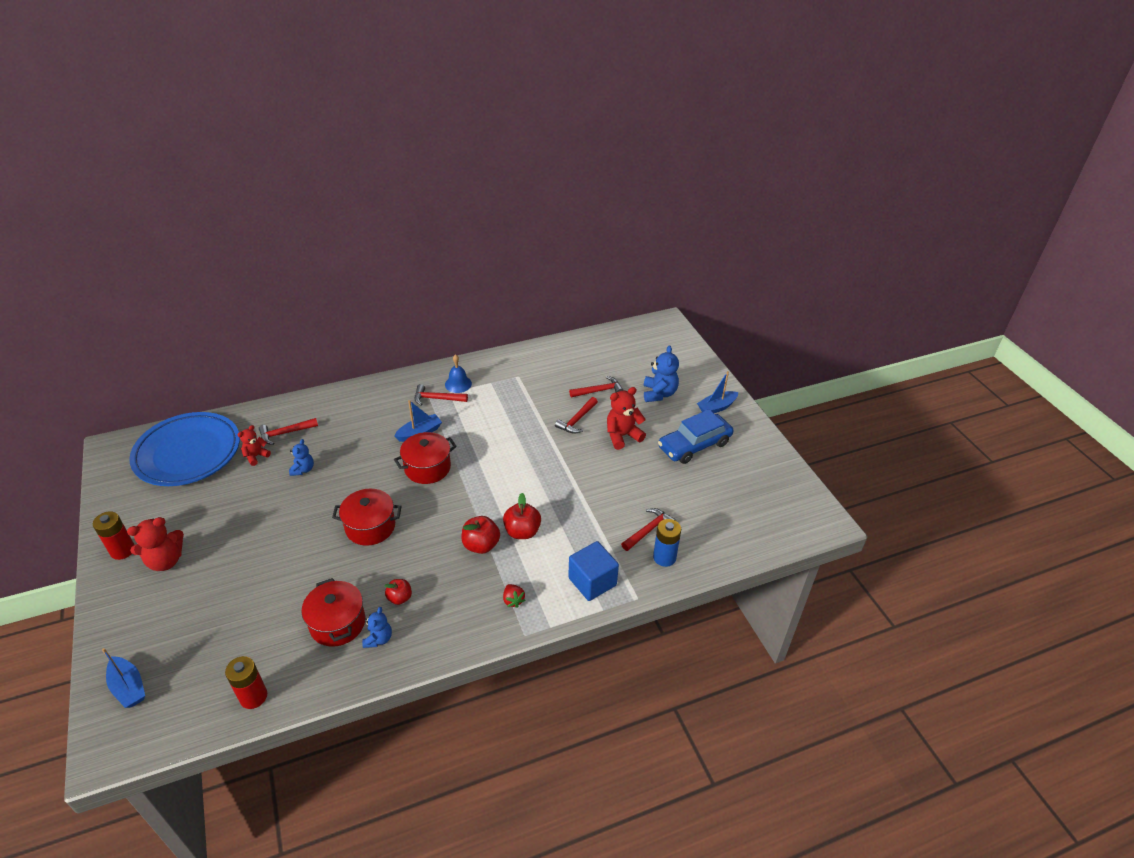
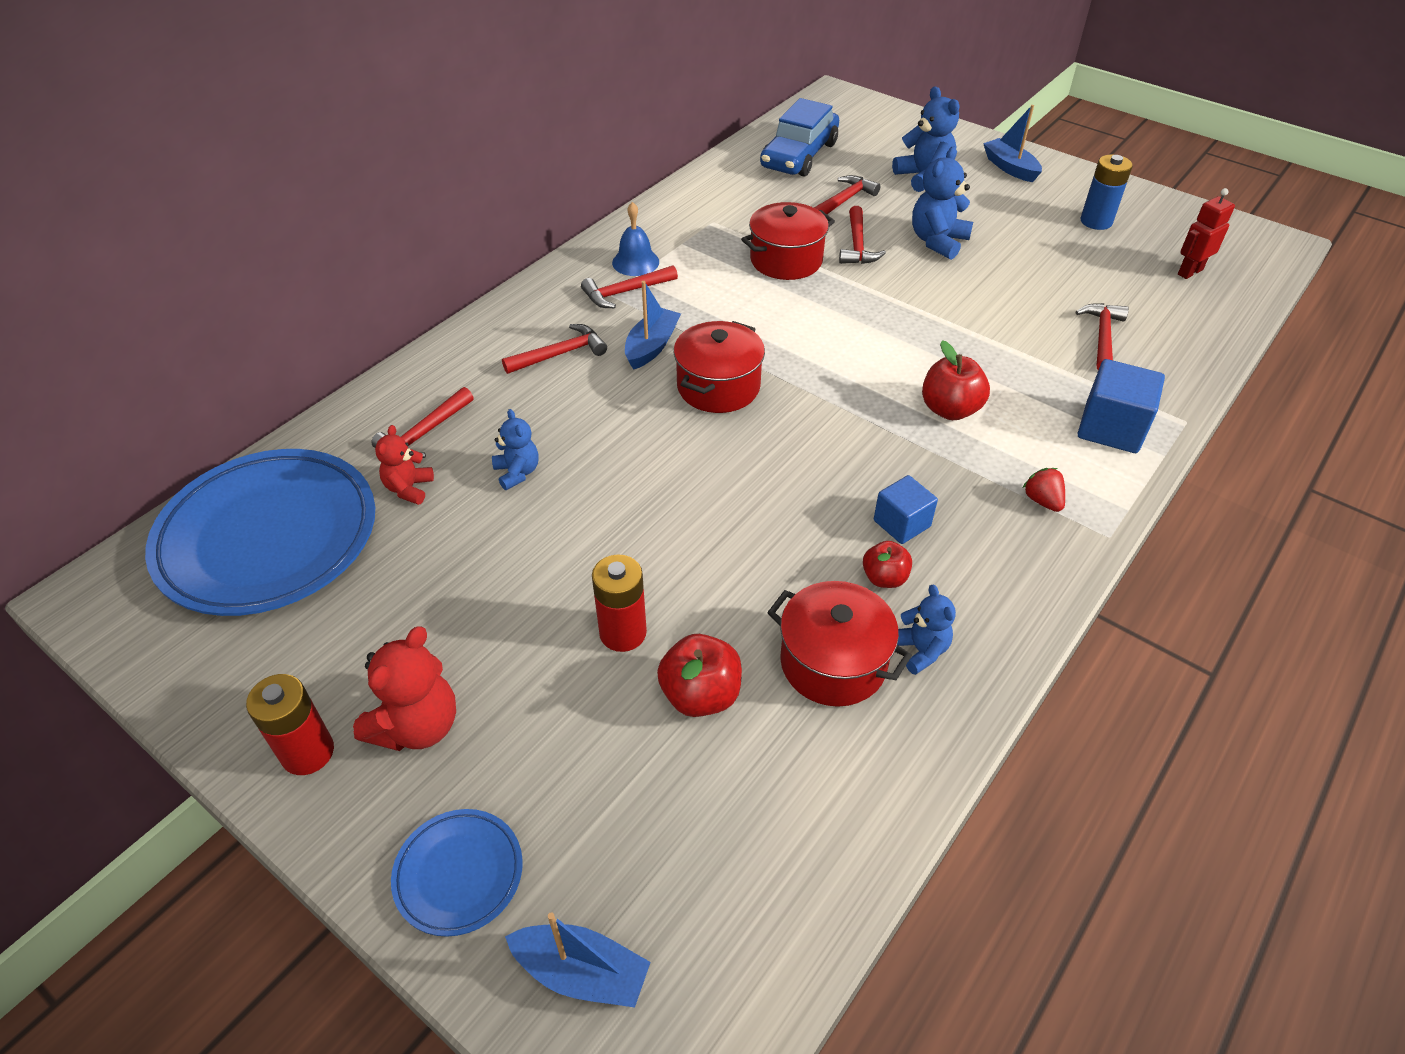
camera: 30 degrees left, 5 degrees up
red battery [225,656,267,709] -> red battery moved to [592,554,647,652]
red pot [332,489,402,546] -> red pot moved to [741,202,835,280]
red apple [461,516,500,554] -> red apple moved to [657,634,742,717]
red strawberry [503,584,525,608] -> red strawberry turned 150 degrees counterclockwise [1023,468,1065,512]
red teddy bear [607,387,646,450] -> blue teddy bear [912,147,973,260]
blue battery [653,519,681,567] -> blue battery moved to [1081,154,1133,230]
blue car [658,409,734,464] -> blue car moved to [760,98,839,177]
blue boat [697,371,738,413] -> blue boat turned 120 degrees clockwise [983,105,1042,182]
none -> blue plate [391,809,523,937]
none -> red hammer [502,324,607,374]
none -> blue cube [874,475,938,544]
none -> red robot [1178,188,1235,279]

